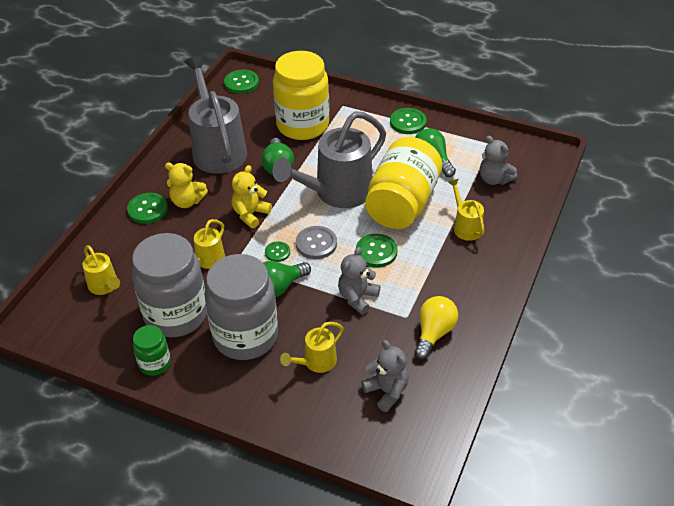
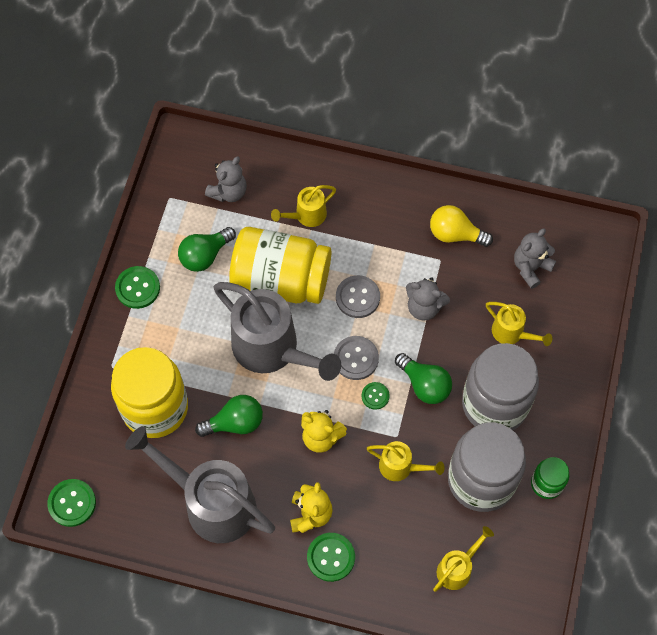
camera: 100 degrees left, 20 degrees up
grey watering can [184,56,247,174] -> grey watering can turned 60 degrees clockwise [125,426,275,543]
green button [356,234,398,268] -> grey button [336,275,380,318]

